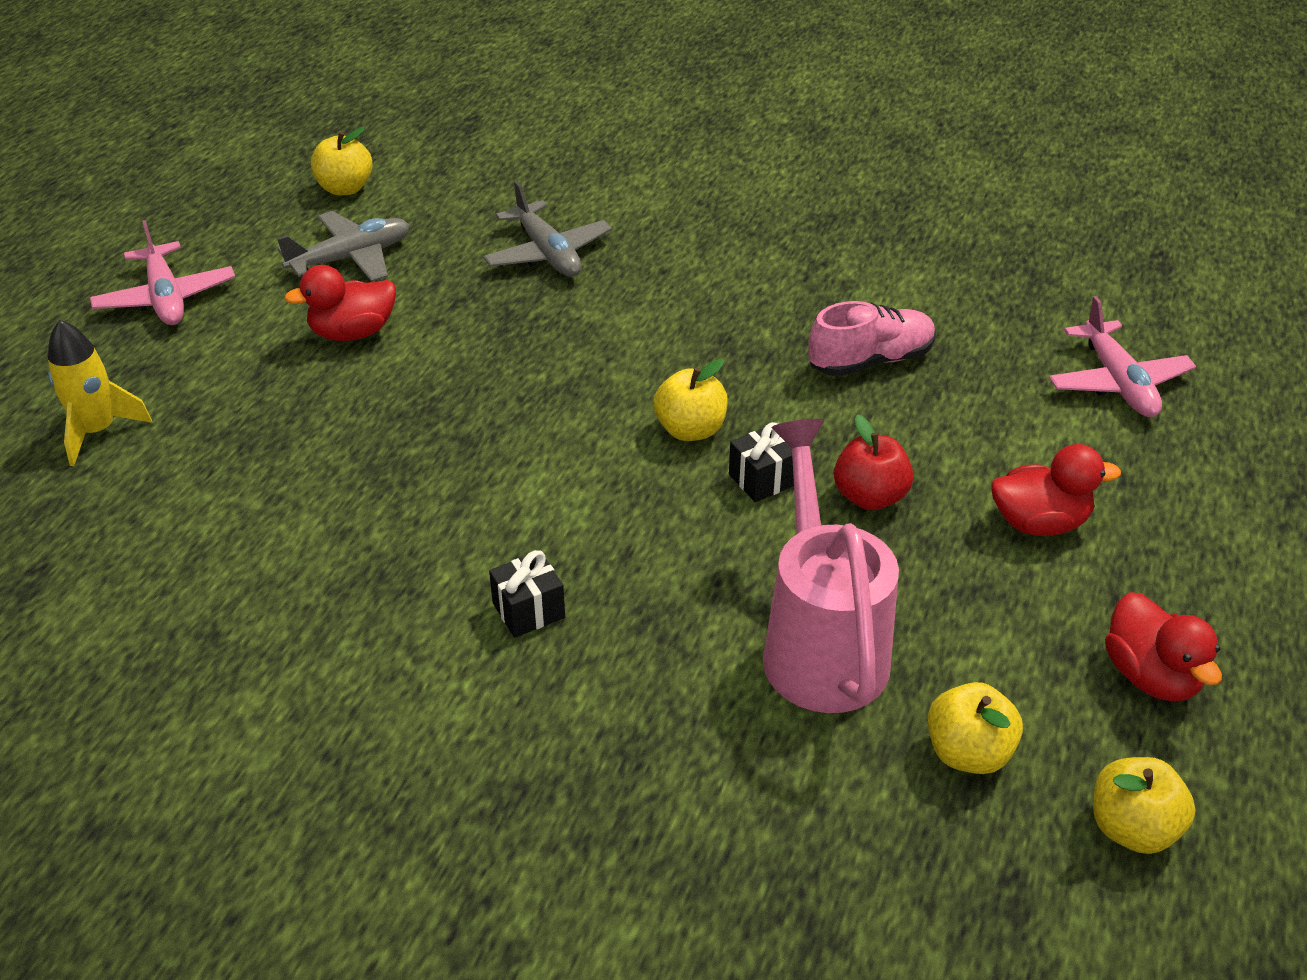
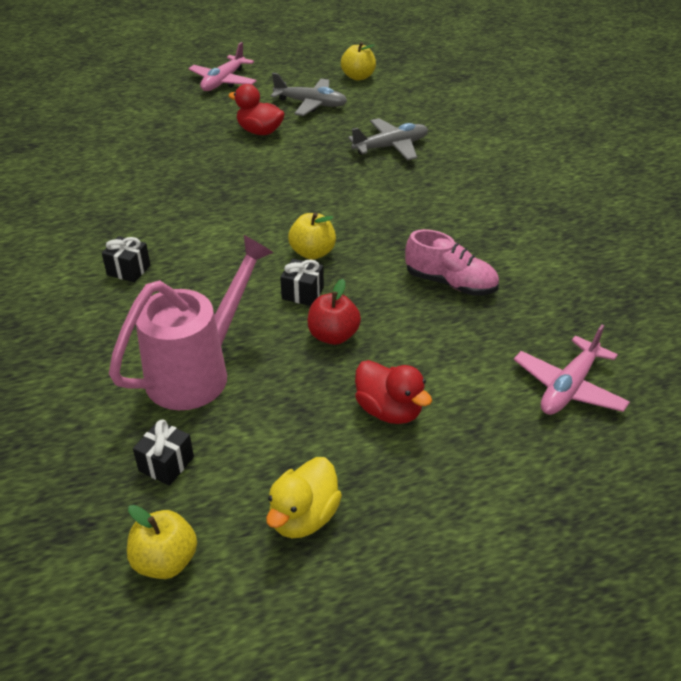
camera: 50 degrees right, 0 degrees up
yellow rocket [48,320,152,466] -> none
grey plane [483,181,612,277] -> grey plane turned 135 degrees counterclockwise [348,118,428,161]
yellow apple [928,682,1023,774] -> black gift [133,419,194,486]
red duck [1105,592,1222,701] -> yellow duck [266,457,342,538]

